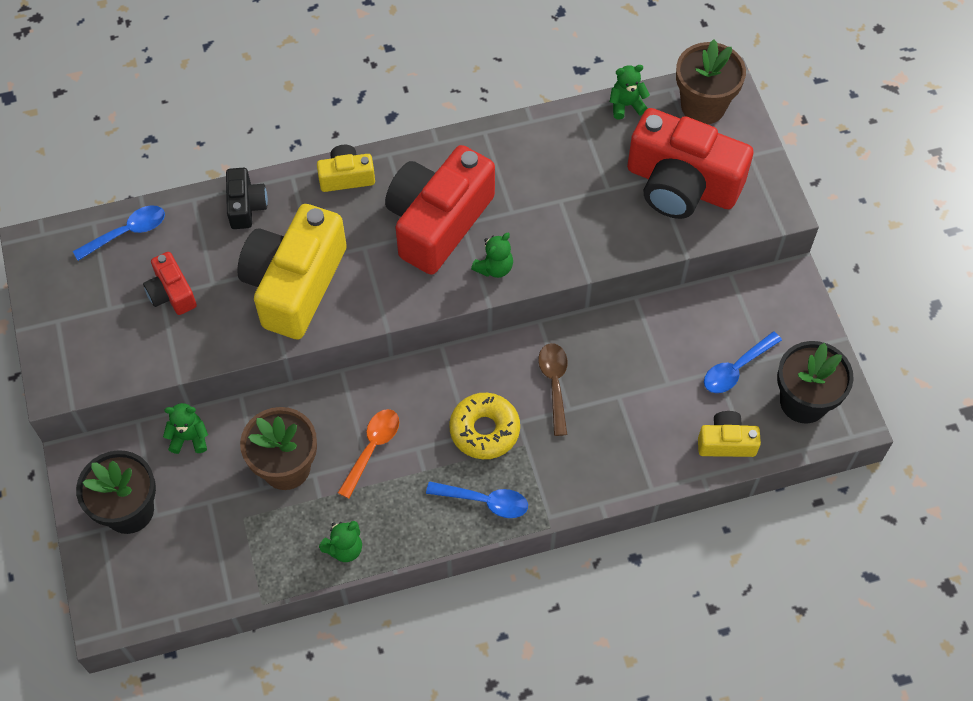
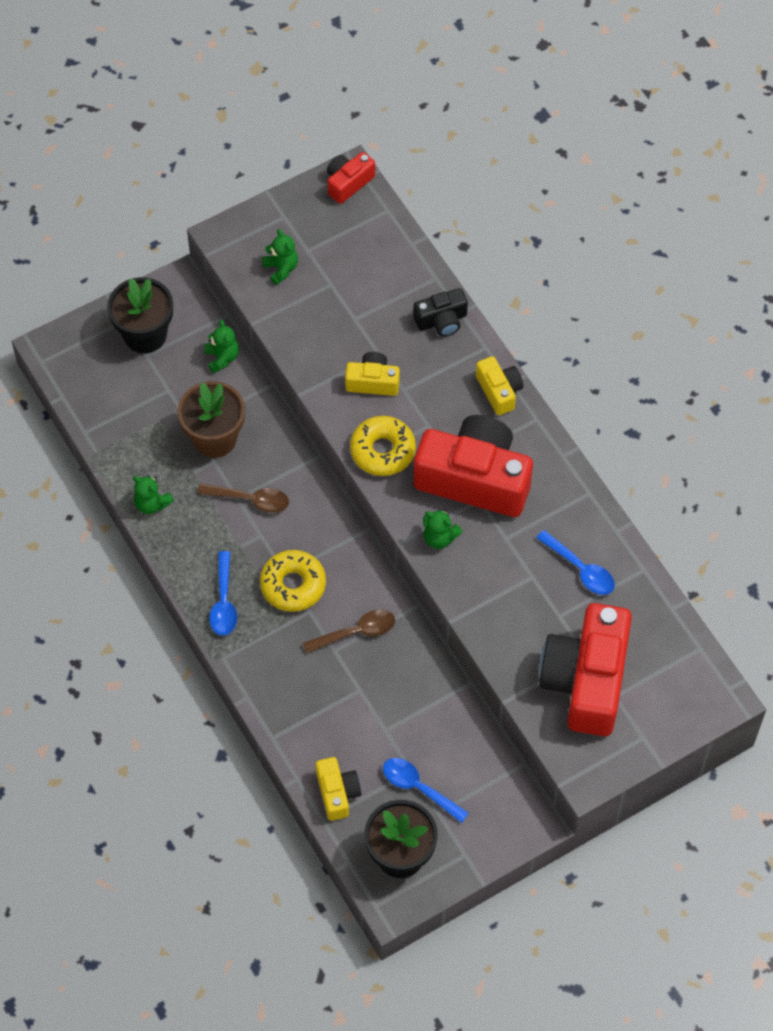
camera: 75 degrees right, 0 degrees up
blue spoon [73,205,165,261] -> blue spoon moved to [536,530,615,595]
red camera [143,252,197,315] -> red camera moved to [327,152,375,204]
yellow camera [237,204,347,339] -> yellow camera [345,352,400,396], size x0.48
orange spoon [338,409,399,499] -> brown spoon [198,484,289,513]
green teddy bear [610,65,650,119] -> green teddy bear moved to [262,229,298,285]
brown flower pot [676,39,746,124] -> none
none -> yellow donut [350,416,416,476]

